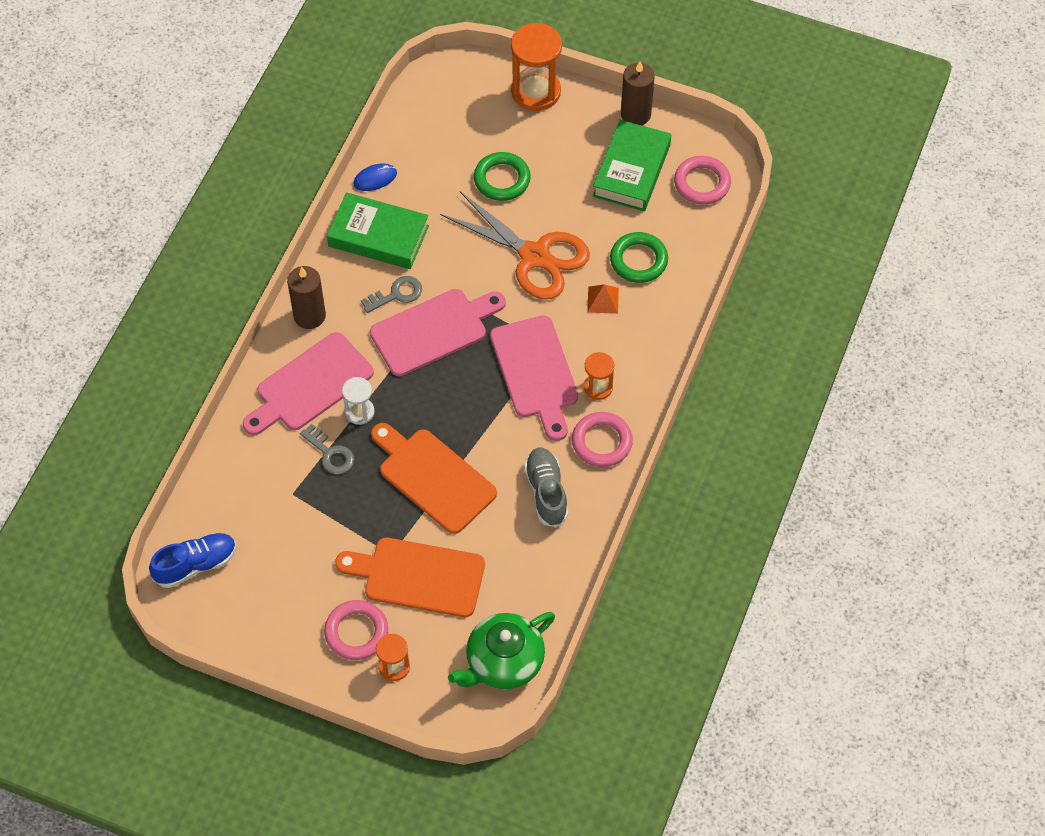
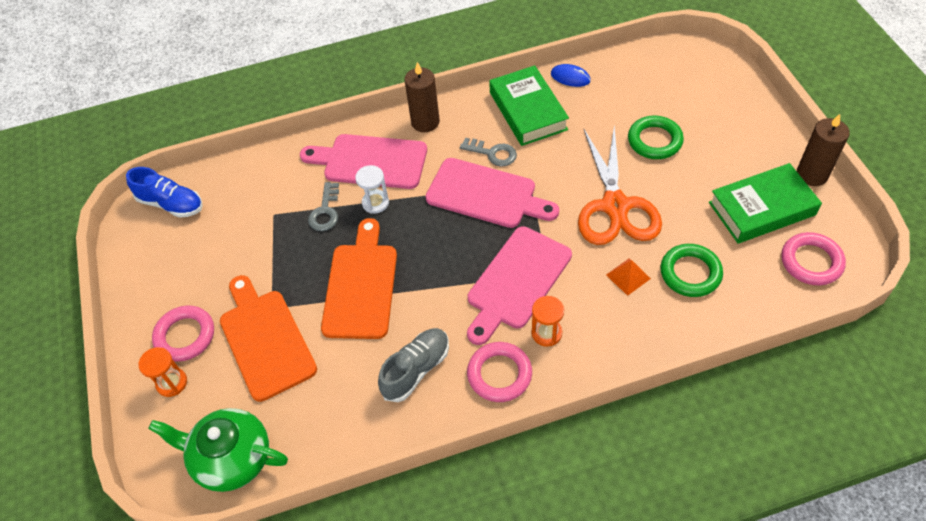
camera: 55 degrees right, 5 degrees down
orange hourglass [511,23,562,111] -> none

